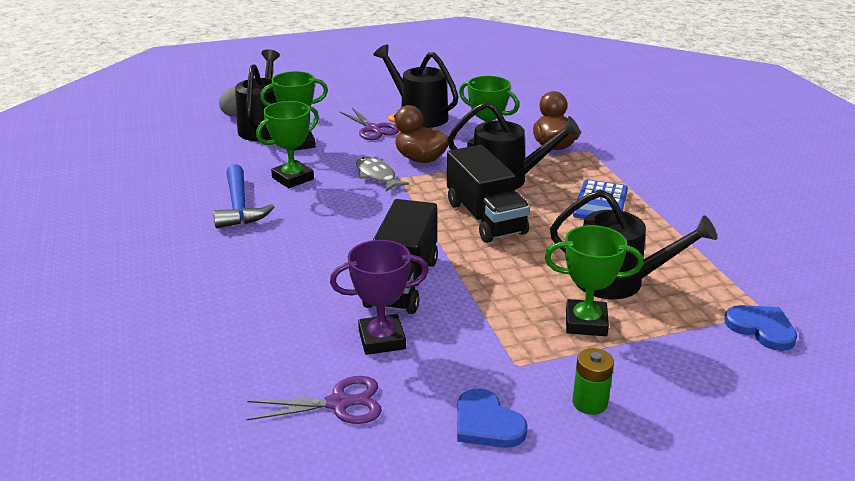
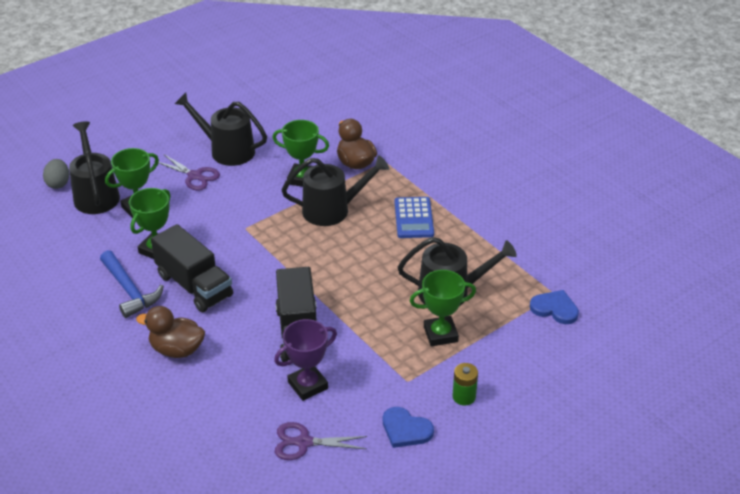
camera: 20 degrees left, 10 degrees up
purple scissors [247,376,382,424] -> purple scissors turned 150 degrees counterclockwise [275,422,367,460]
grey fish [356,156,409,191] -> none
brown duck [388,105,449,163] -> brown duck moved to [136,306,205,358]
black truck [447,145,530,243] -> black truck moved to [151,224,233,312]

